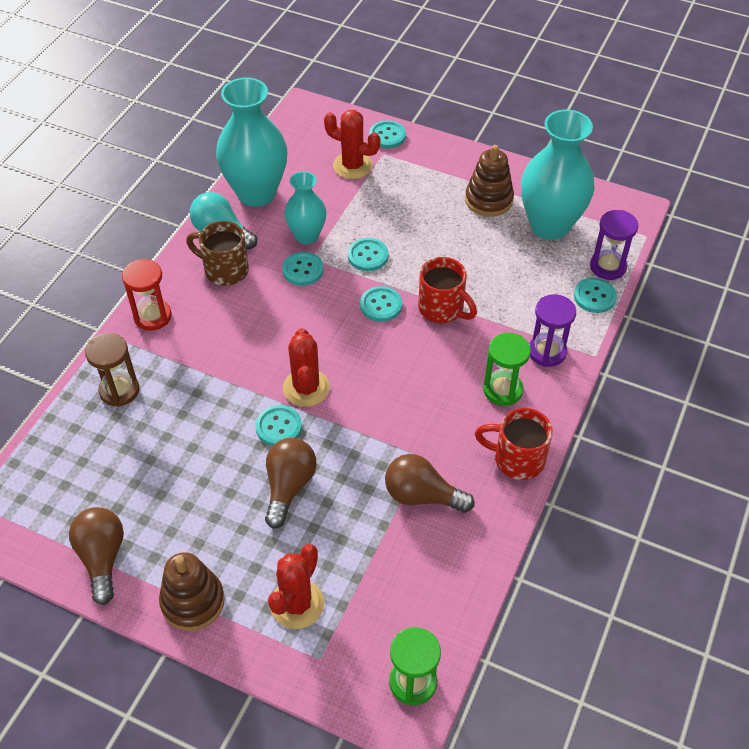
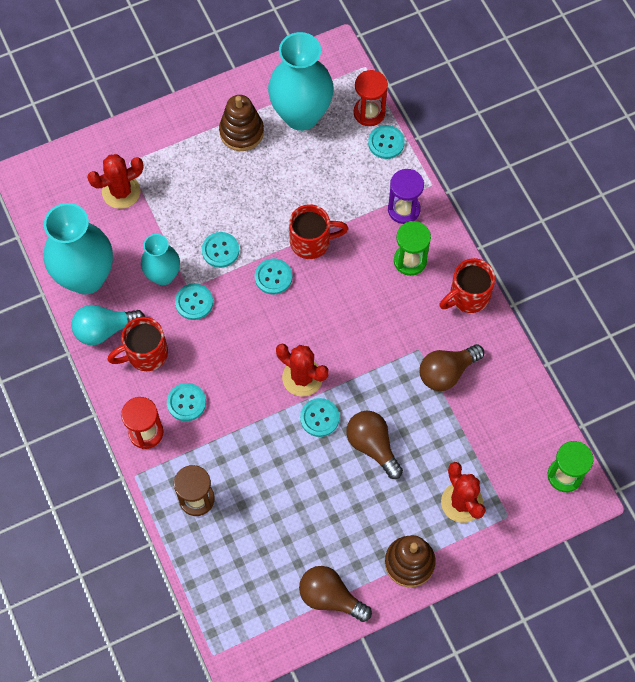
camera: 50 degrees left, 15 degrees up
brown mug [186,221,249,286] -> red mug [107,317,168,371]
turquoise button [369,120,406,148] -> turquoise button moved to [167,383,206,421]
purple hourglass [590,210,638,280] -> red hourglass [354,70,388,126]

